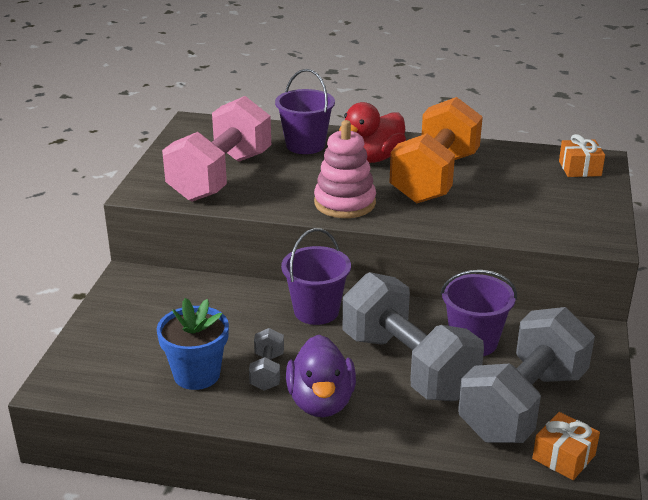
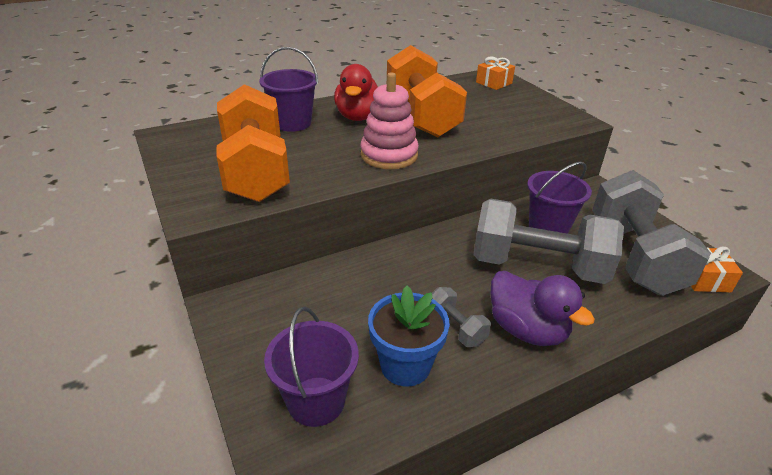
camera: 40 degrees left, 5 degrees up
pink dumbbell [162,96,271,202] -> orange dumbbell [217,84,290,202]
purple bucket [281,228,351,325] -> purple bucket moved to [264,307,359,427]

